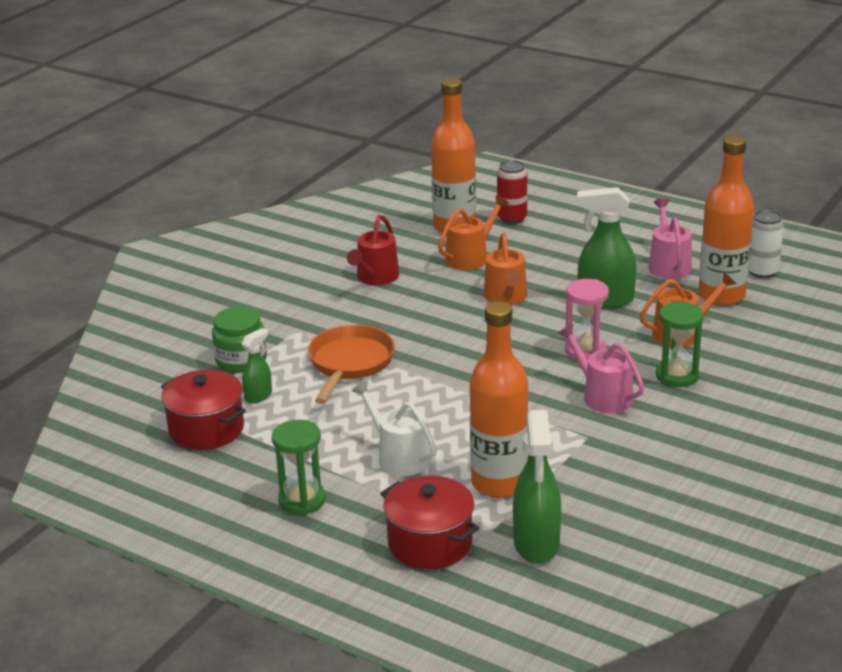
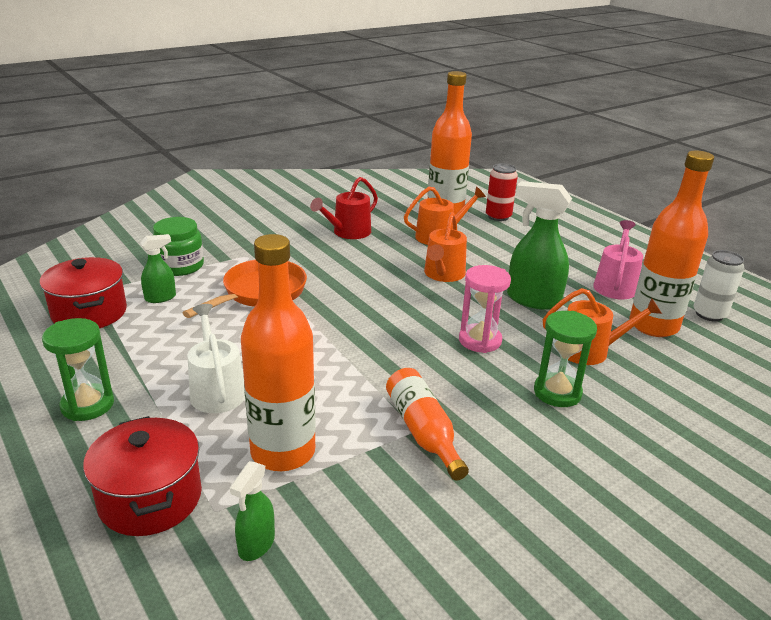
camera: 20 degrees right, 0 degrees up
green spray bottle [513,410,561,564] -> green spray bottle [230,461,275,561], size x0.54
pink watering can [558,324,644,413] -> none
none -> orange bottle [386,368,469,481]

